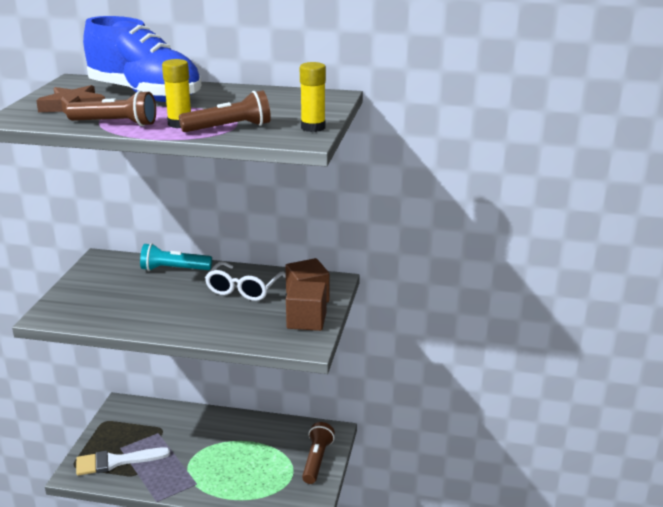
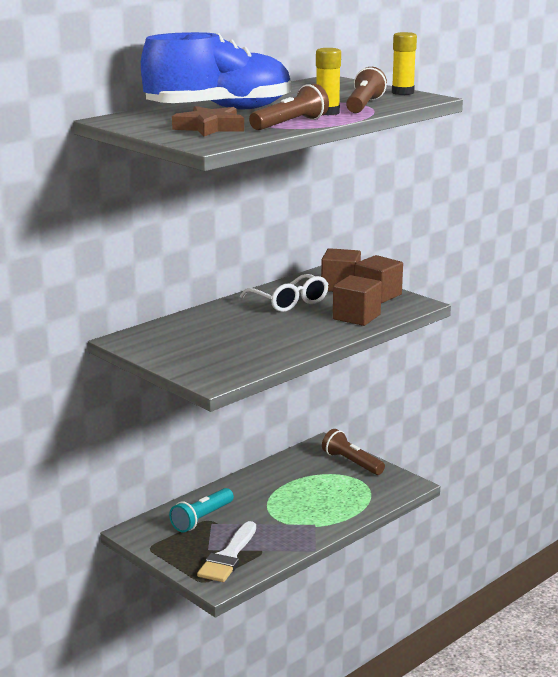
camera: 55 degrees left, 5 degrees down
turquoise flashlight [140,243,212,271] -> turquoise flashlight moved to [169,488,234,532]
none -> brown cube [333,275,382,326]

